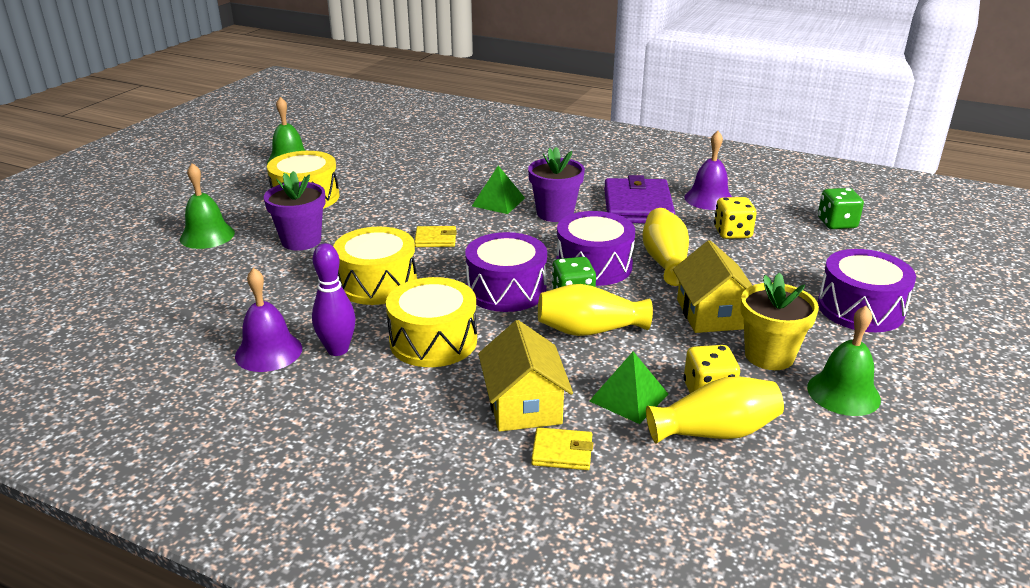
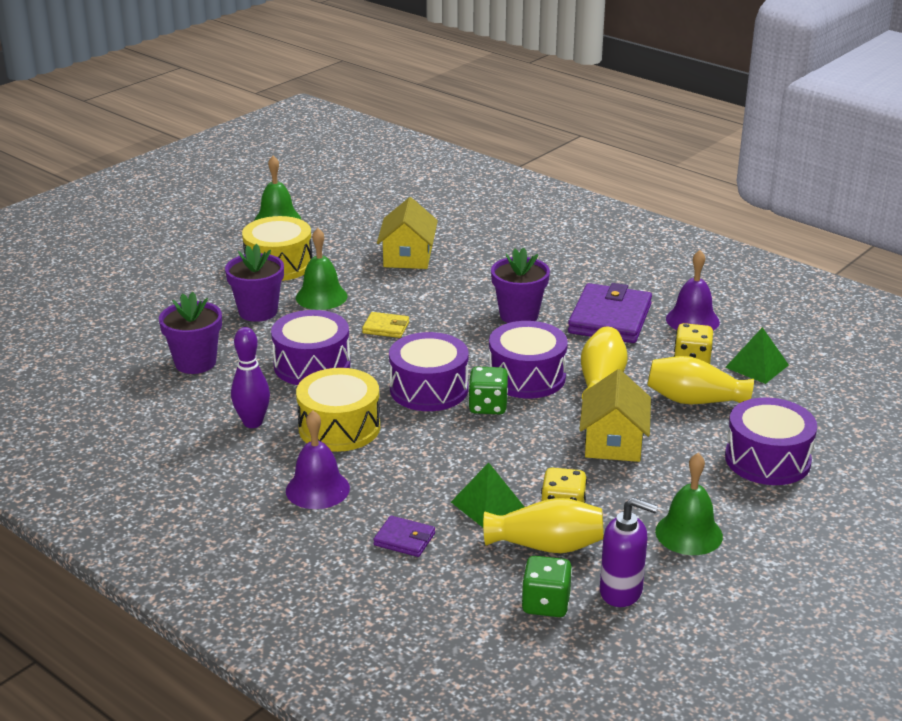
camera: 15 degrees right, 0 degrees up
green bell [180,163,235,249] -> green bell moved to [296,228,348,310]
purple bell [235,268,302,372] -> purple bell moved to [286,411,350,509]
yellow drum [333,227,417,305] -> purple drum [271,310,350,385]
green pyramid [472,166,525,214] -> green pyramid moved to [725,327,789,384]
yellow house [478,320,573,432] -> yellow house moved to [377,197,438,269]
yellow wallet [531,427,593,470] -> purple wallet [373,516,435,557]
yellow vase [538,284,653,336] -> yellow vase moved to [647,356,754,404]
yellow flower pot [740,273,819,370] -> none
green dice [818,188,864,229] -> green dice moved to [521,556,572,617]
none -> purple flower pot [159,292,222,374]
none -> purple soap dispenser [600,498,658,607]

